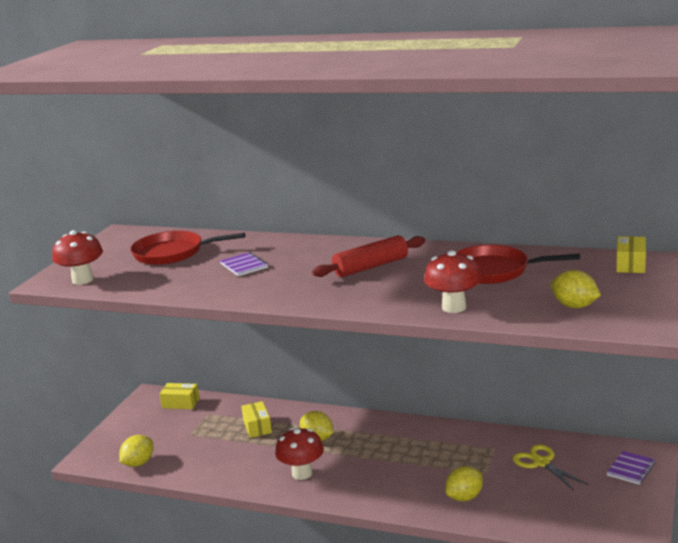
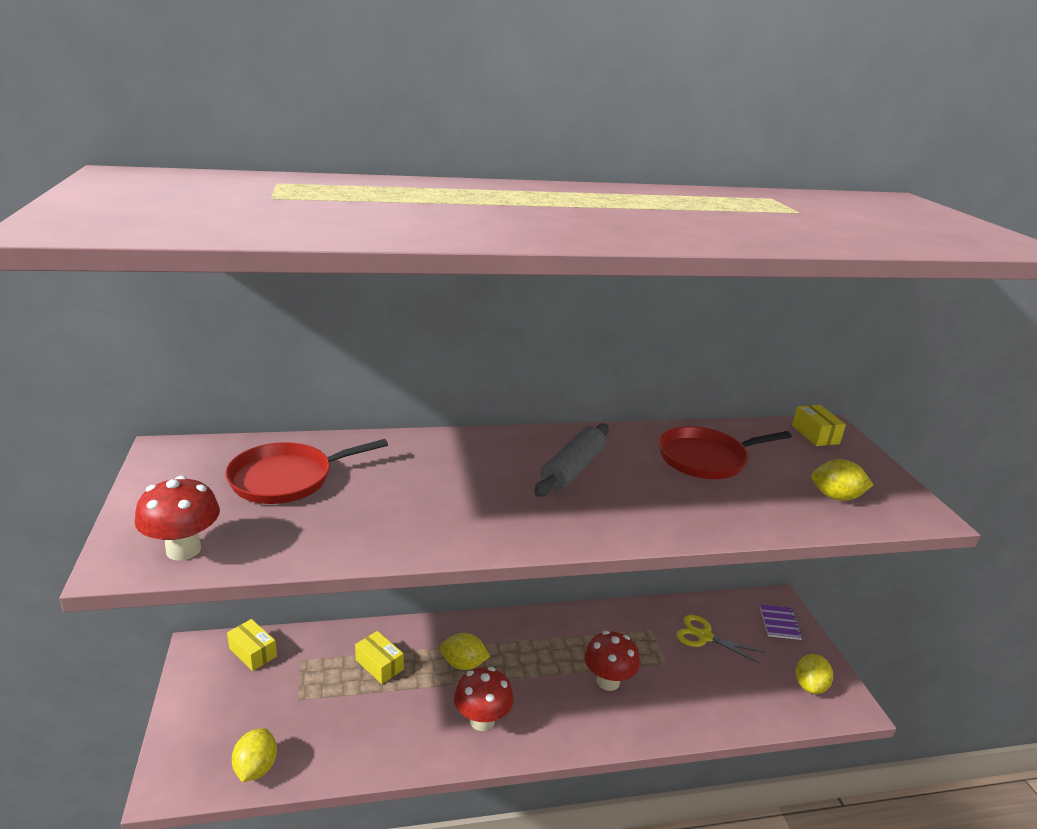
camera: 35 degrees left, 5 degrees up
yellow box [160,383,200,409] -> yellow box turned 60 degrees clockwise [227,619,277,671]
purple notebook [220,252,268,276] -> none
red rolling pin [312,235,425,277] -> grey rolling pin [535,423,609,497]
red mushroom [424,250,482,313] -> red mushroom moved to [584,631,640,691]
yellow lemon [445,466,483,501] -> yellow lemon moved to [796,654,833,694]

